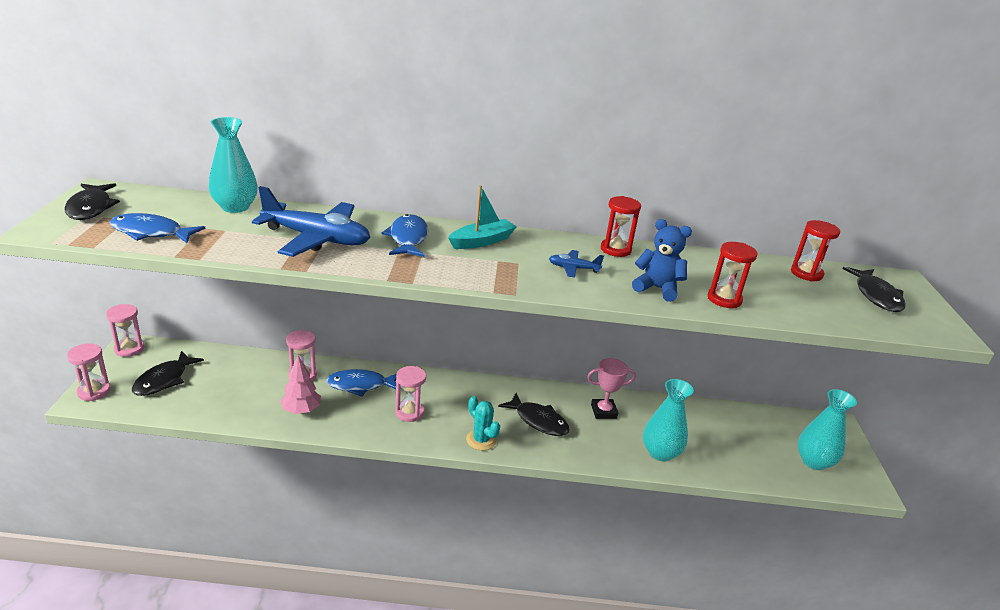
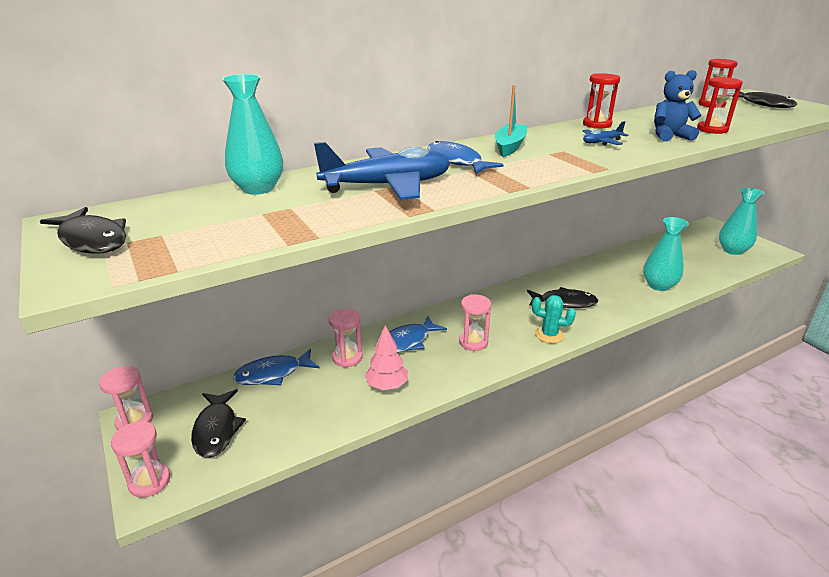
camera: 30 degrees left, 0 degrees up
blue fish [110,213,205,243] -> blue fish moved to [233,349,320,385]
pink trophy [587,358,636,419] -> none

